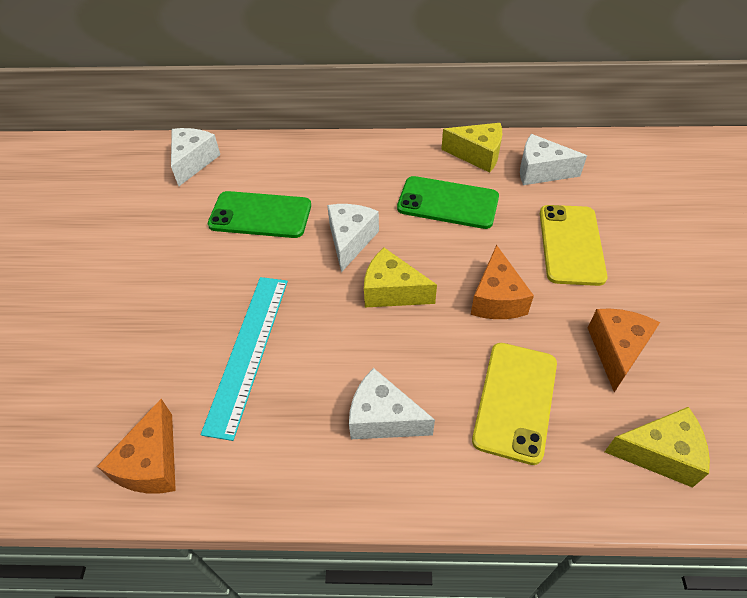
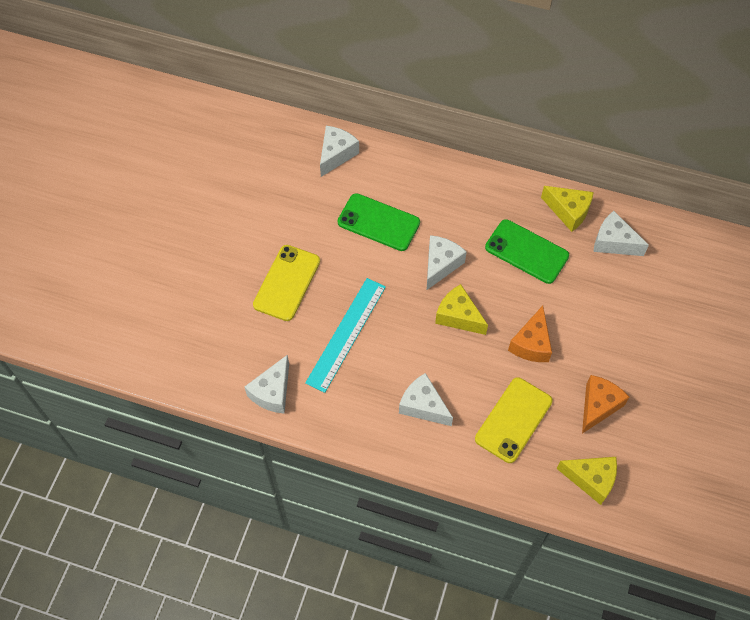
camera: 15 degrees right, 10 degrees up
orange cheese [97,399,176,493] -> white cheese [245,355,289,413]
yellow phone [540,205,608,286] -> yellow phone moved to [253,245,320,321]

